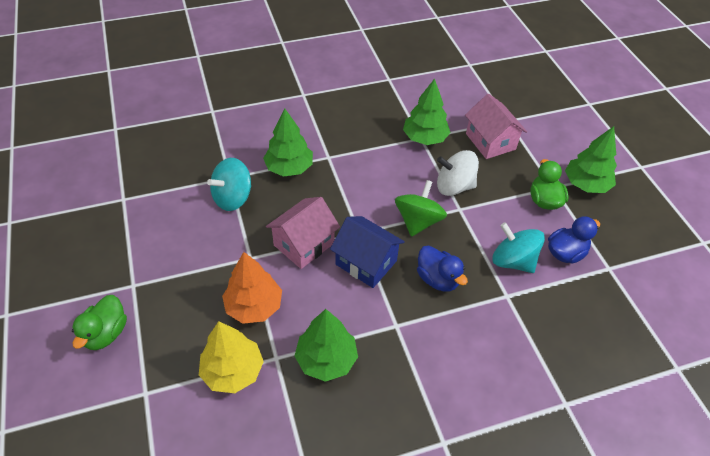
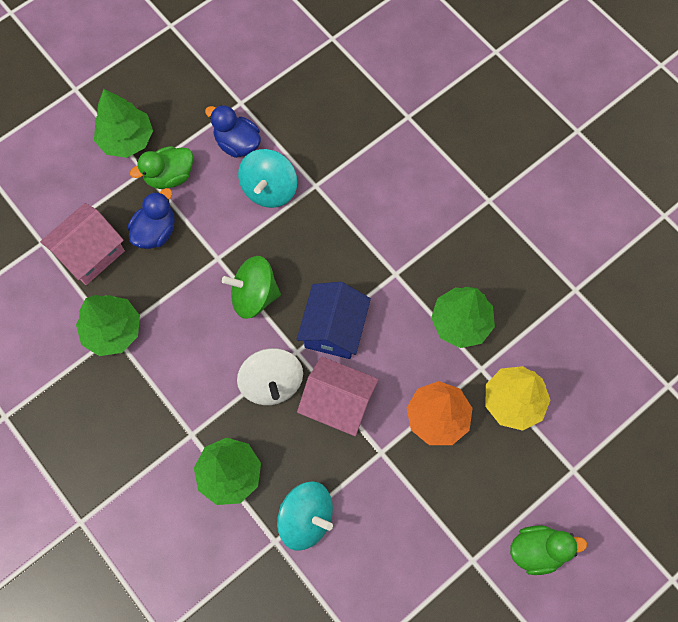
camera: 110 degrees left, 20 degrees up
blue duck [417,245,468,292] -> blue duck moved to [128,188,175,249]
white spinning top [437,150,479,196] -> white spinning top moved to [237,348,303,405]

